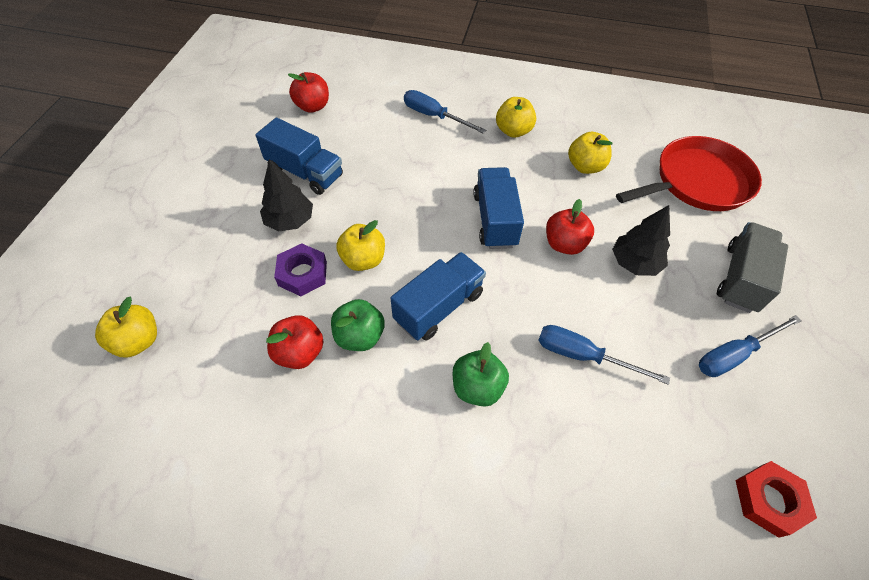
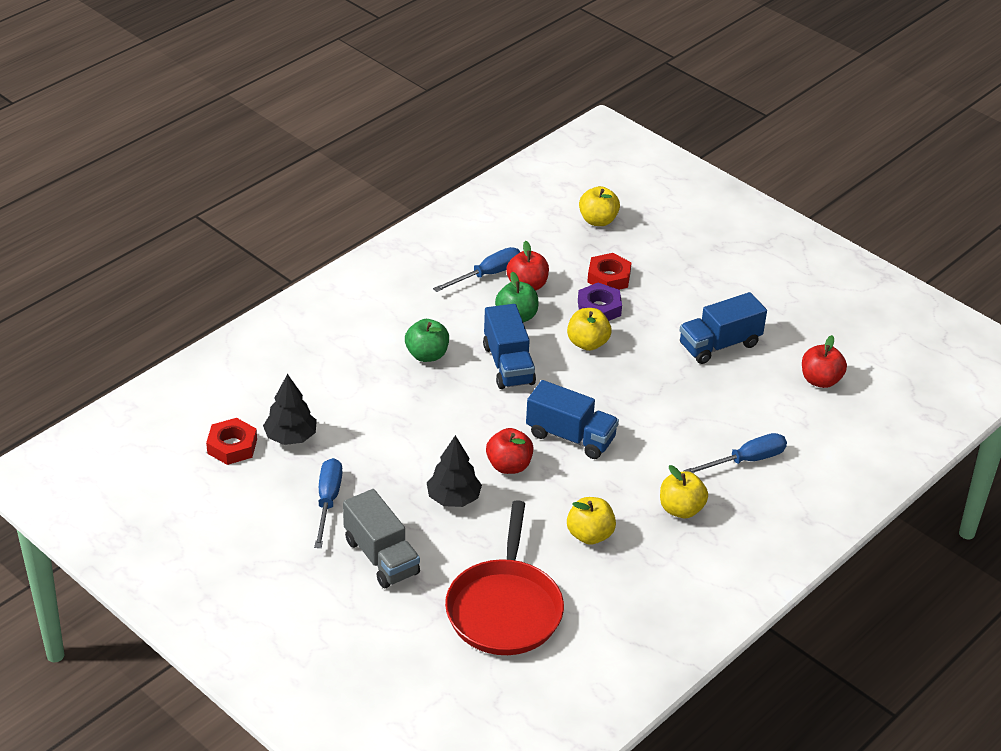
camera: 120 degrees right, 15 degrees down
black tree [260,159,313,232] -> black tree moved to [263,374,317,445]
blue screwdriver [538,325,670,385] -> blue screwdriver moved to [433,247,520,292]
none -> red nut [587,253,632,290]

